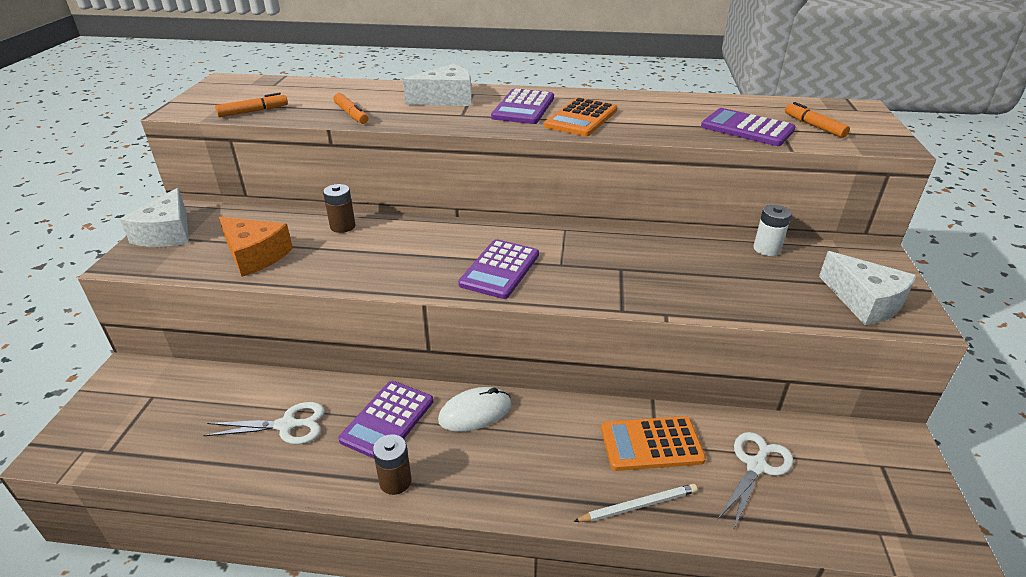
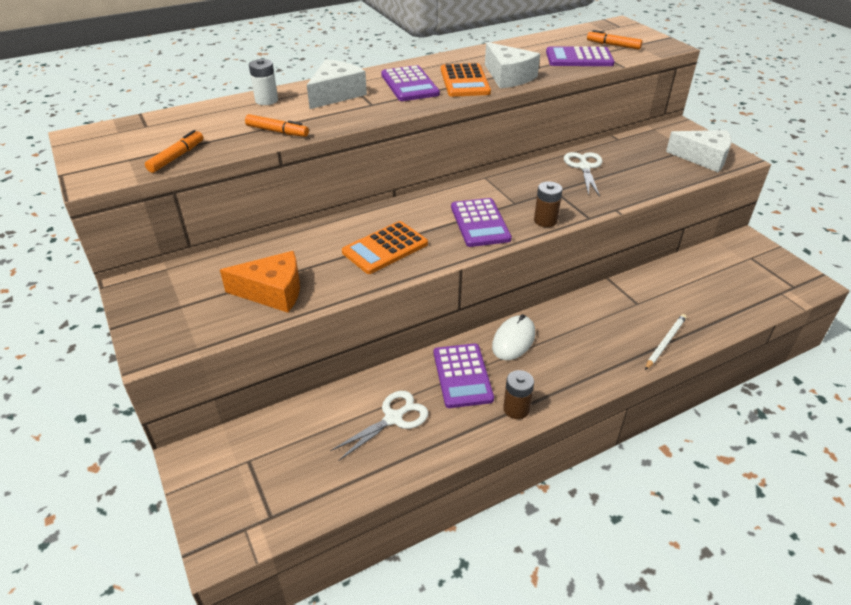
camera: 35 degrees left, 5 degrees up
white cheese [120,188,189,247] -> white cheese moved to [485,42,540,88]
brown battery [323,184,355,233] -> brown battery moved to [534,181,562,227]
orange calculator [601,416,706,471] -> orange calculator moved to [342,221,428,274]
white scissors [718,432,793,528] -> white scissors moved to [564,152,602,197]
white battery [753,205,792,256] -> white battery moved to [249,59,278,105]

